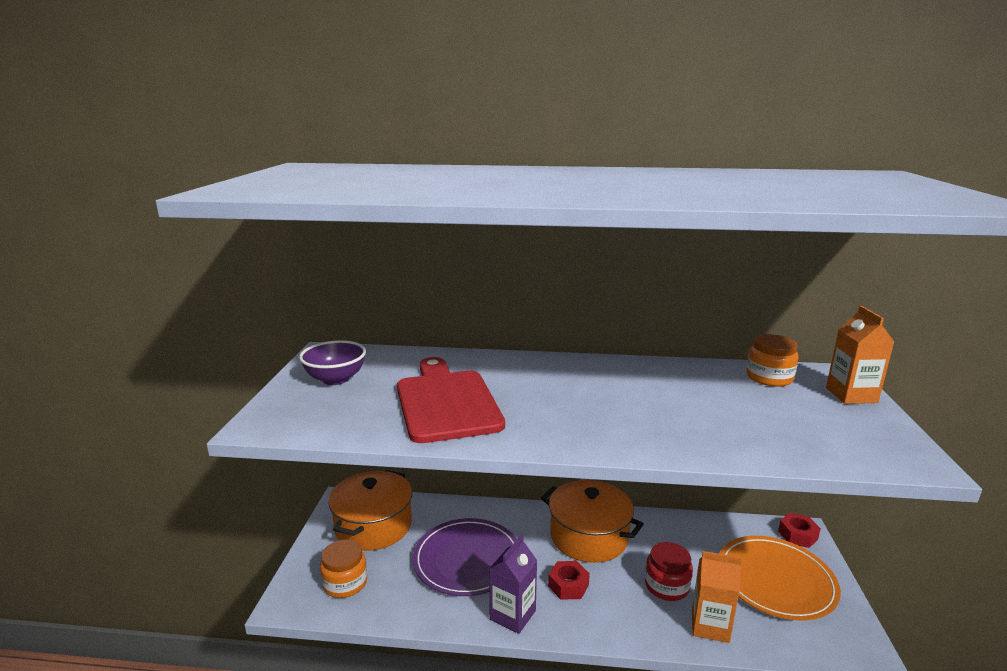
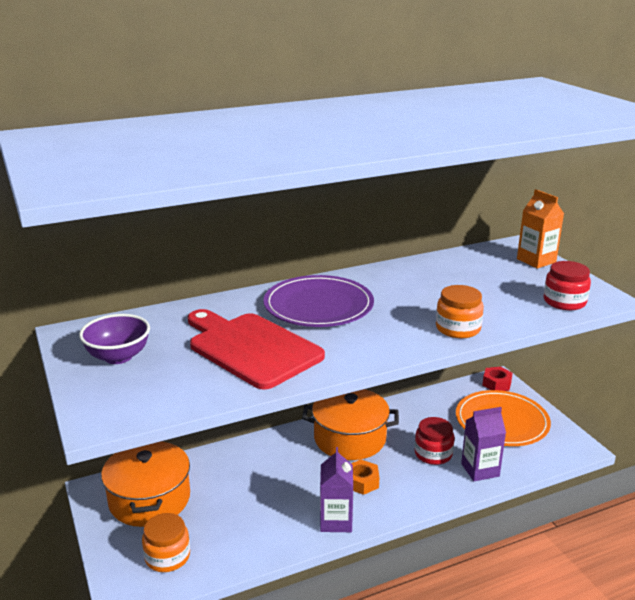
camera: 30 degrees left, 5 degrees up
purple plate [413,518,517,596] -> purple plate moved to [264,275,374,327]
red nut [548,561,590,600] -> orange nut [351,460,379,495]
orange carton [692,551,742,643] -> purple carton [461,407,506,481]
orange jar [746,334,799,387] -> orange jar moved to [436,285,484,338]
none -> red jar [544,261,591,310]

